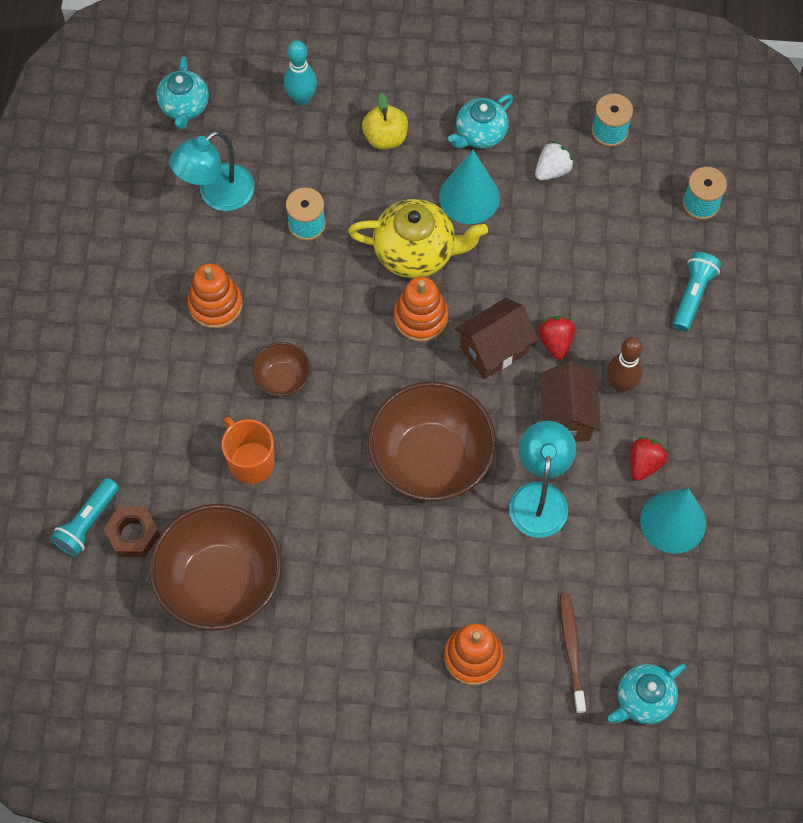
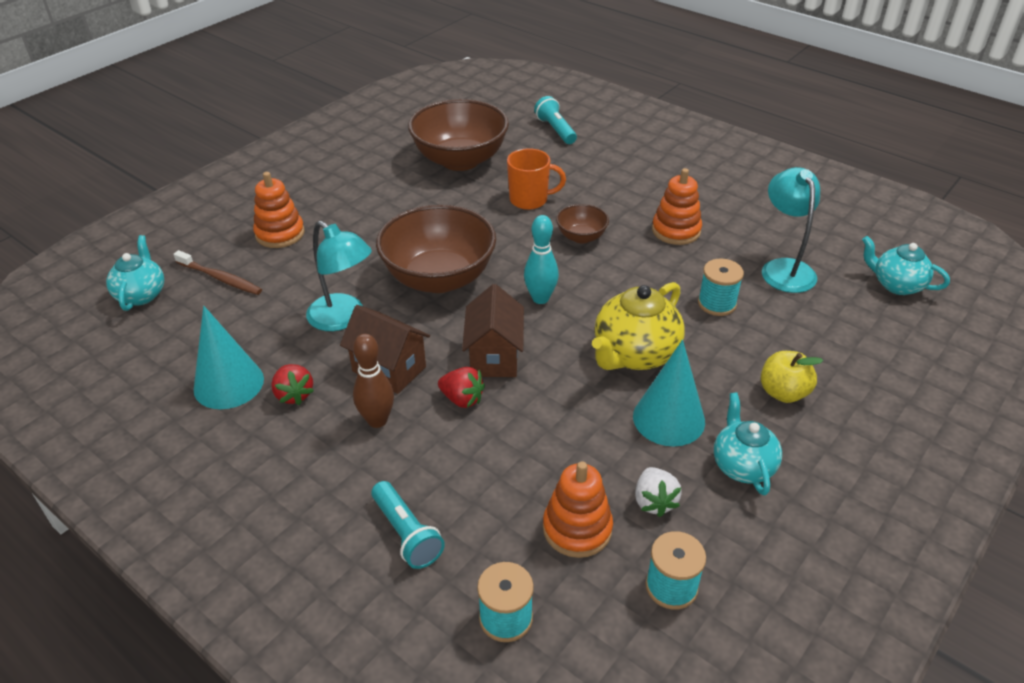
camera: 125 degrees right, 25 degrees down
brown nut [104,507,160,557] -> none
turquoise bowling pin [284,40,317,106] -> turquoise bowling pin moved to [524,215,559,304]
orange stacking toy [394,277,448,342] -> orange stacking toy moved to [543,461,613,558]

